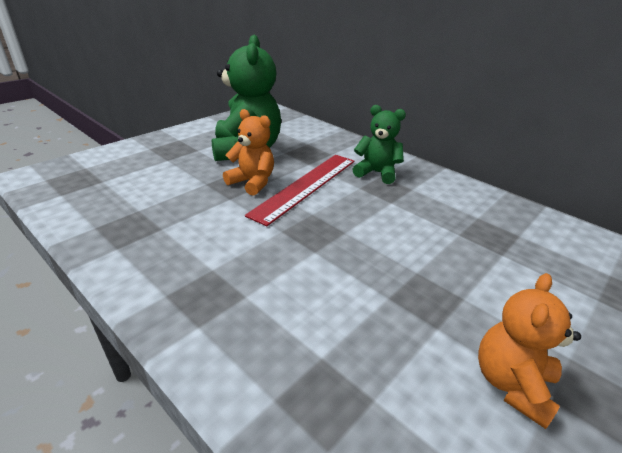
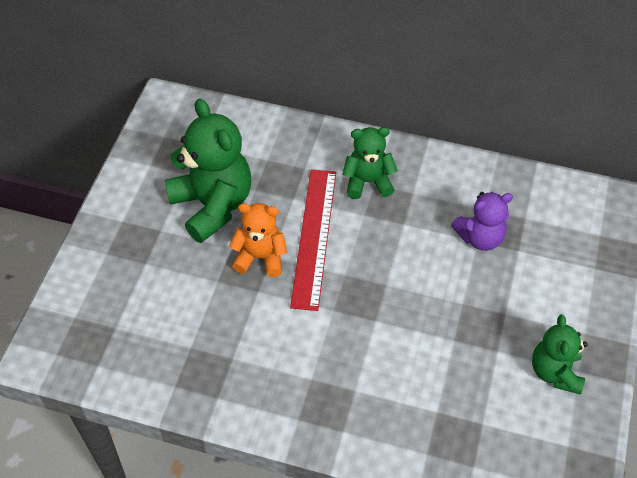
camera: 25 degrees left, 20 degrees up
orange teddy bear [478,273,581,429] -> green teddy bear [532,314,588,395]
none -> purple teddy bear [451,192,513,251]

